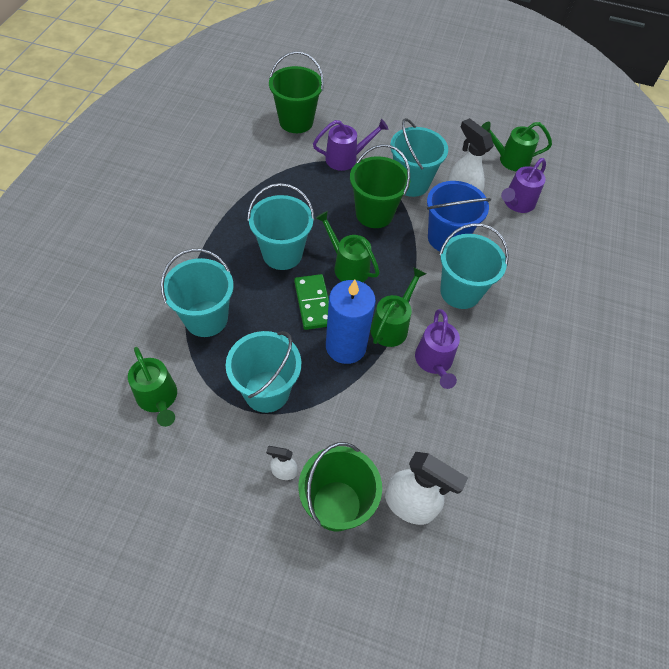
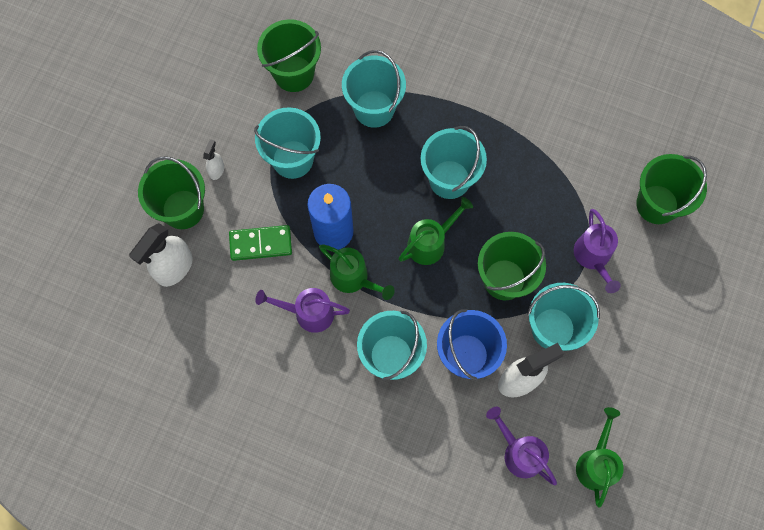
camera: 100 degrees right, 15 degrees up
green watering can [128,347,177,427] -> green bucket [257,19,321,92]
green domino [294,274,329,330] -> green domino moved to [229,225,292,261]

